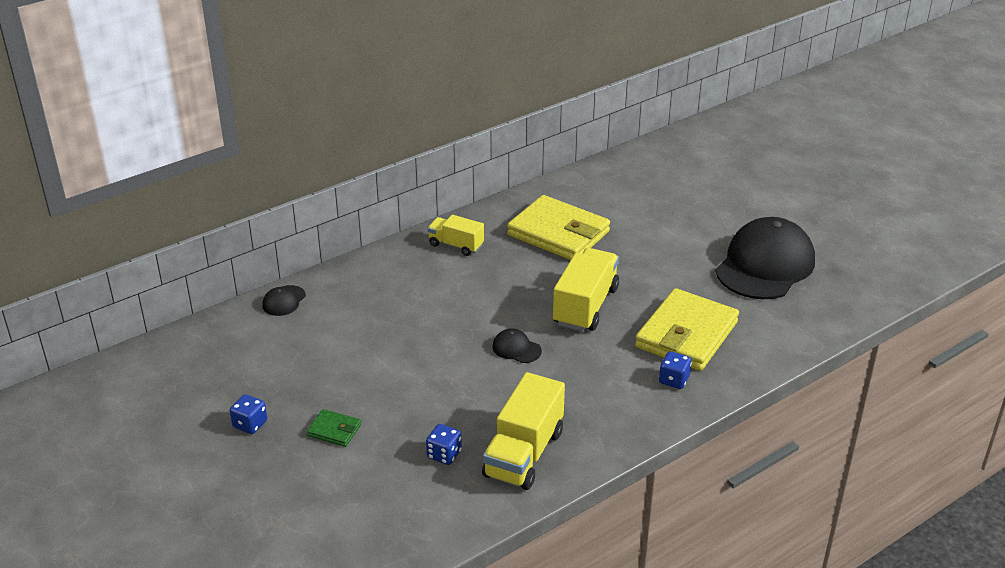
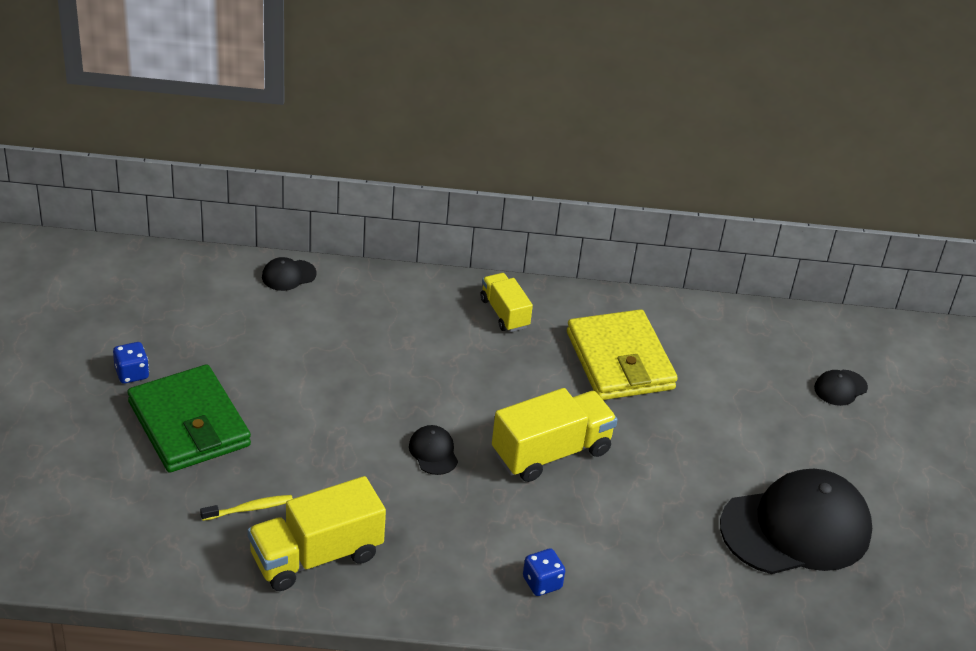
camera: 35 degrees right, 5 degrees up
green wallet [307,409,361,447] -> green wallet [127,364,251,473], size x2.29
blue dice [426,424,462,465] -> yellow toothbrush [200,495,293,521]
yellow wallet [635,288,739,371] -> none
none -> black cap [814,370,868,406]

